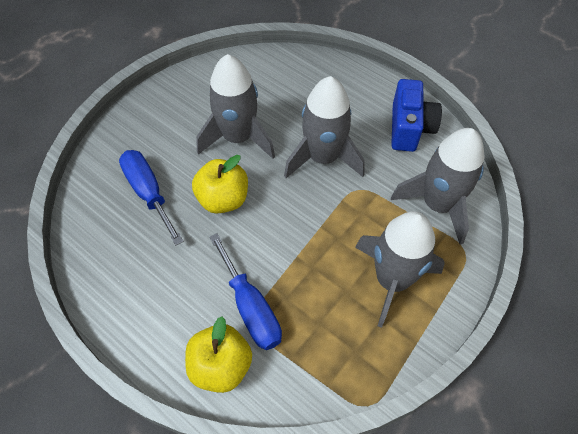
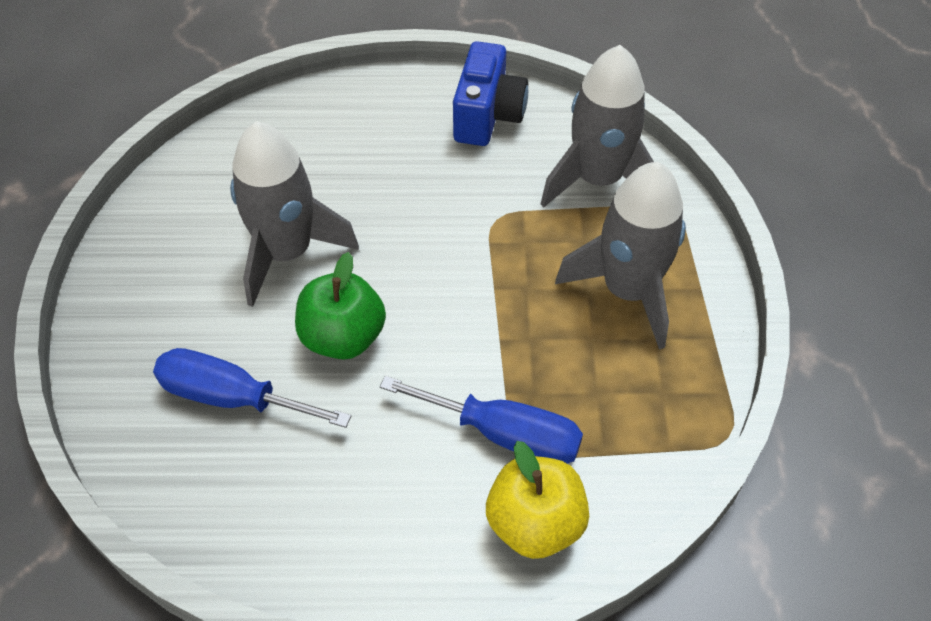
camera: 40 degrees left, 5 degrees down
yellow apple [192,155,248,214] -> green apple [295,252,386,359]
grey rocket [284,76,365,178] -> none
blue camera [391,79,442,152] -> blue camera turned 45 degrees clockwise [453,41,528,146]

